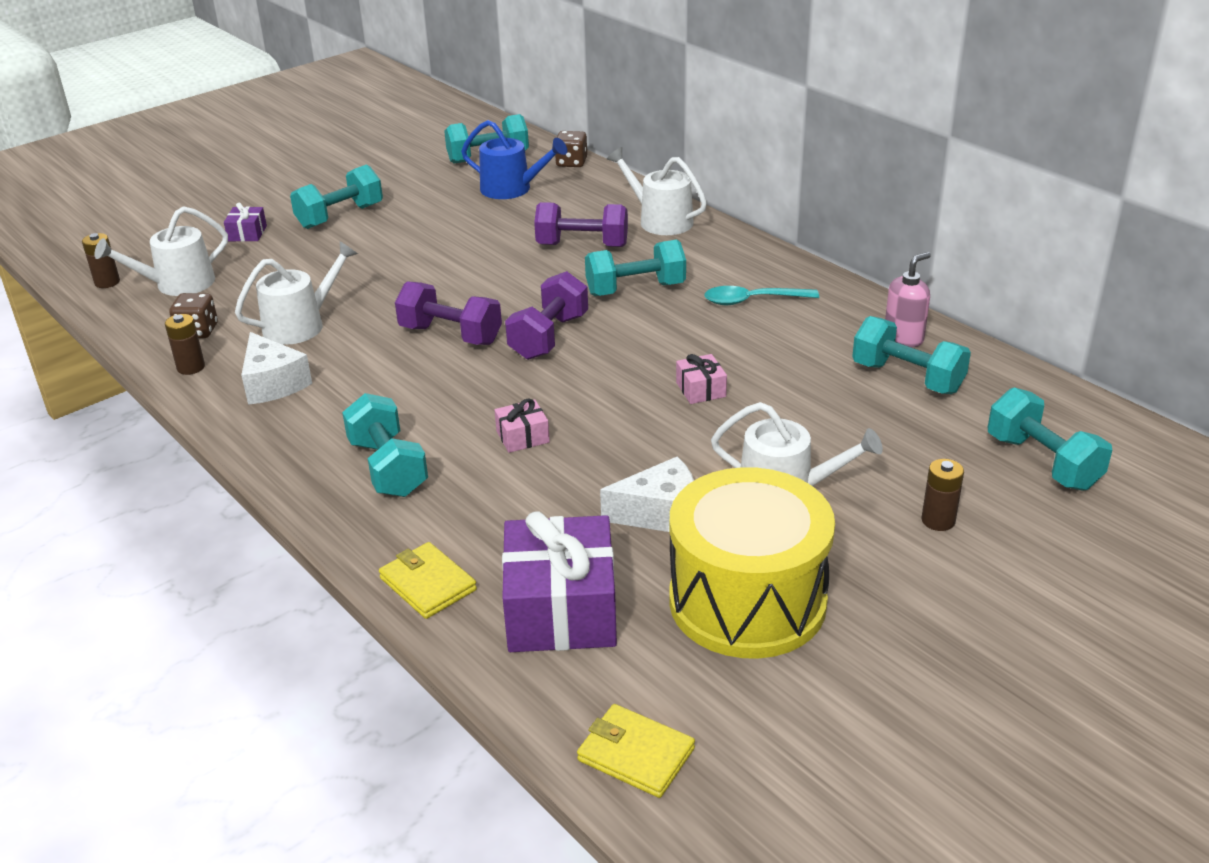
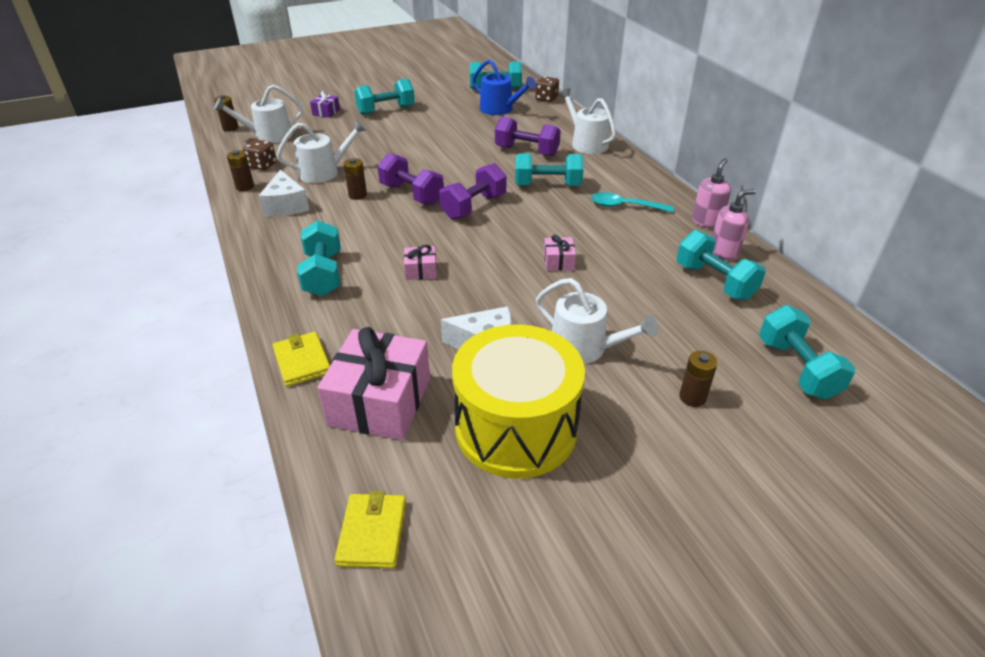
camera: 15 degrees right, 5 degrees up
purple gift [502,511,617,652] -> pink gift [317,327,430,440]
yellow wallet [577,704,695,798] -> yellow wallet turned 45 degrees clockwise [334,491,406,568]
none -> brown battery [344,158,367,200]
none -> pink soap dispenser [692,158,731,228]

